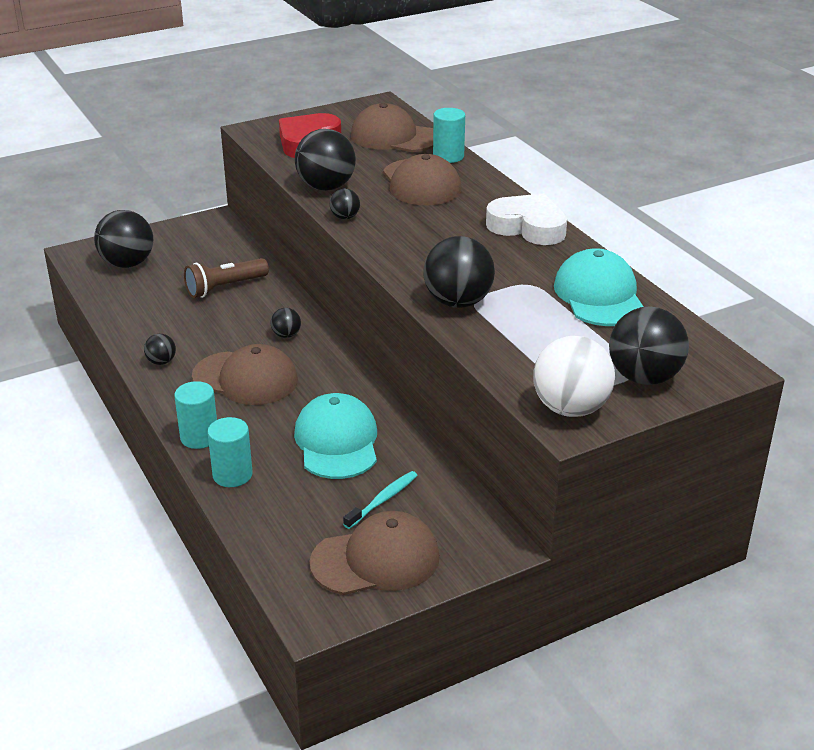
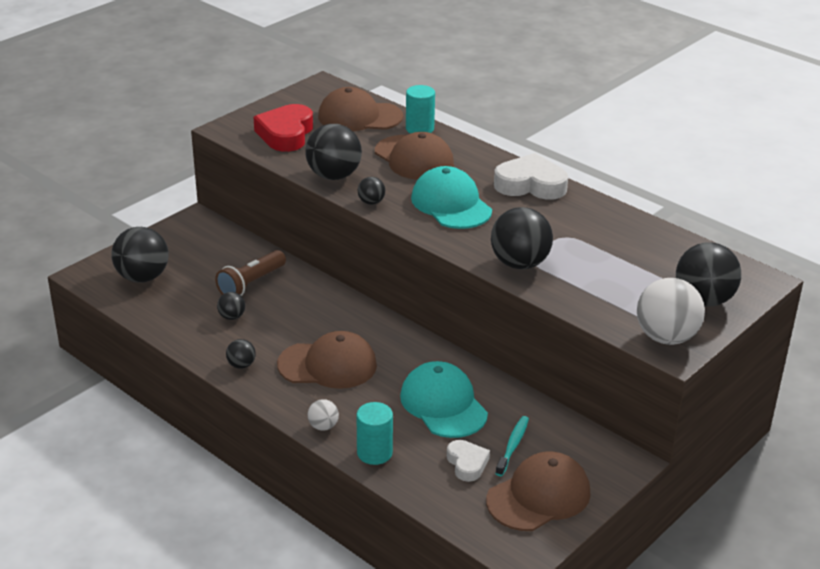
camera: 20 degrees left, 0 degrees up
turquoise cylinder [174,381,217,449] -> white ball [308,399,339,431]
black ball [271,308,301,338] -> black ball moved to [217,292,245,320]
turquoise cap [554,248,644,326] -> turquoise cap moved to [411,166,492,229]
none -> white heart [447,440,490,482]

